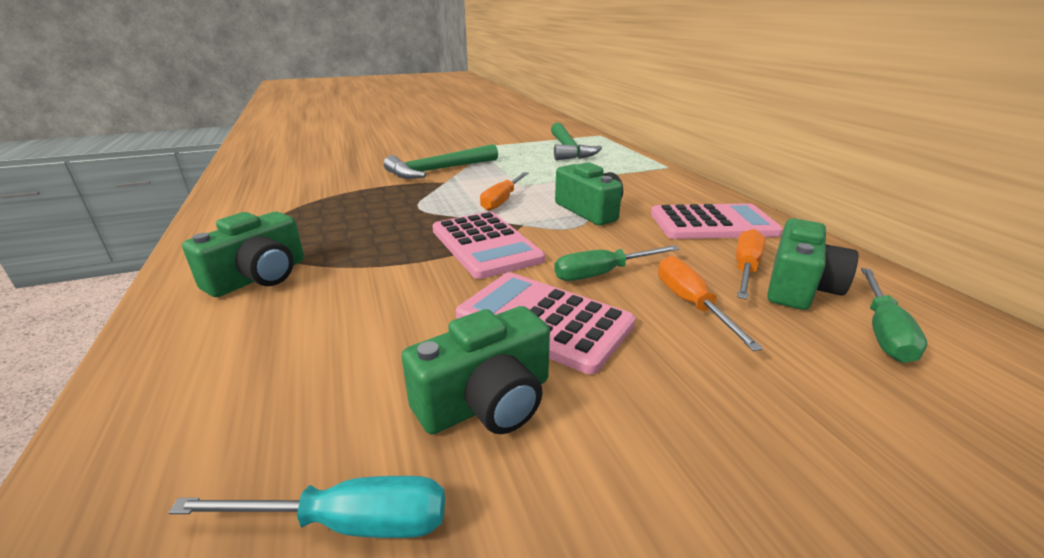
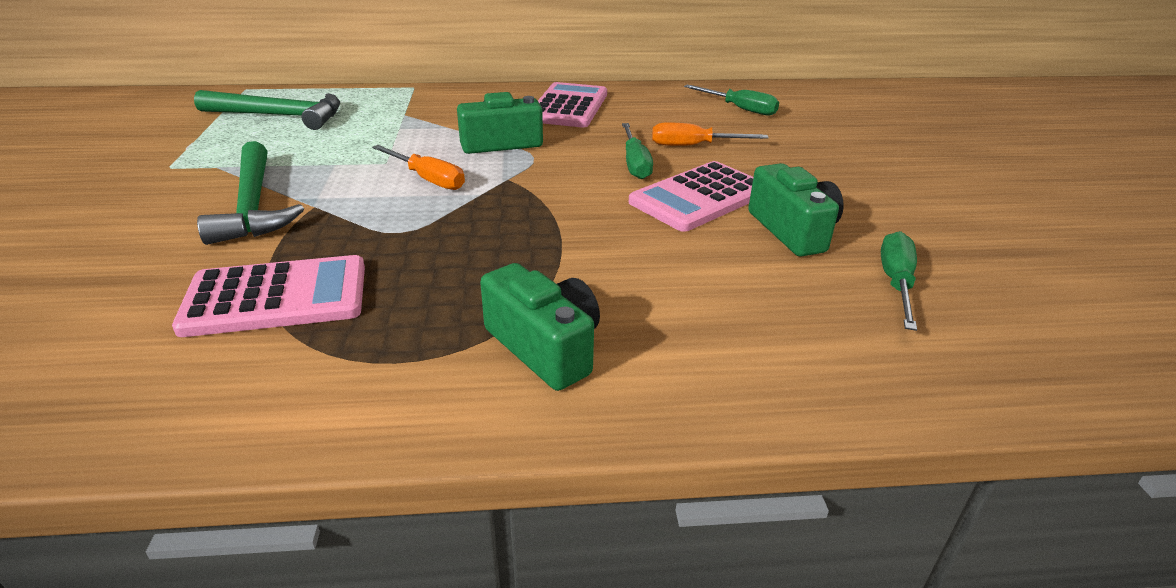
camera: 75 degrees left, 5 degrees up
turquoise screwdriver [168,476,445,538] -> green screwdriver [881,231,917,331]
pink calculator [432,212,545,279] -> pink calculator moved to [172,255,365,337]
orange screwdriver [736,229,765,299] -> none
green camera [767,218,858,310] -> none

